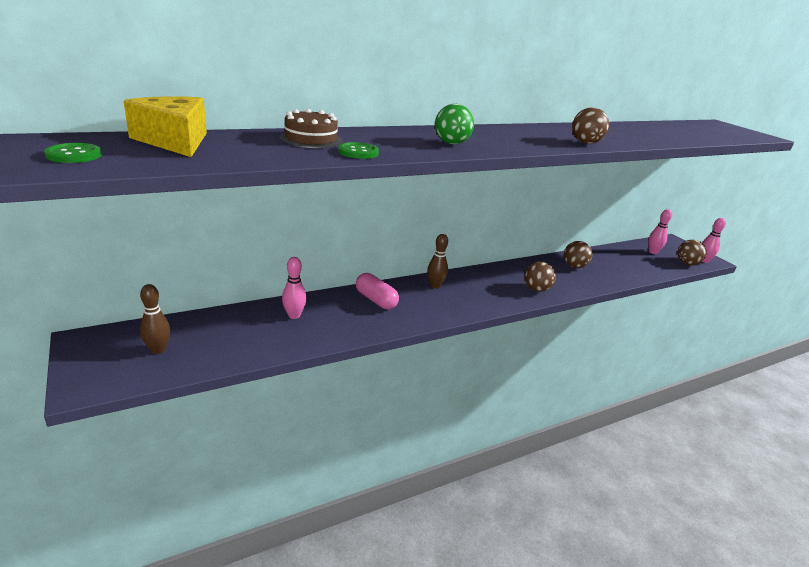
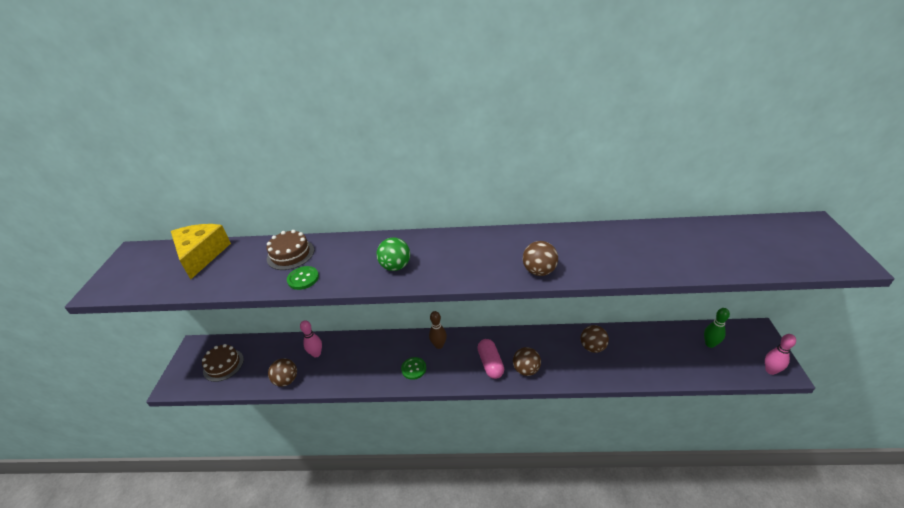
camera: 35 degrees right, 10 degrees up
green button [44,143,101,163] -> green button moved to [401,357,426,380]
brown bowling pin [140,284,170,354] -> brown cake [202,344,244,382]
pink capsule [356,273,399,309] -> pink capsule moved to [477,339,504,379]
pink bowling pin [648,209,672,254] -> green bowling pin [704,308,730,348]
brown ball [677,240,707,265] -> brown ball moved to [268,358,297,387]

